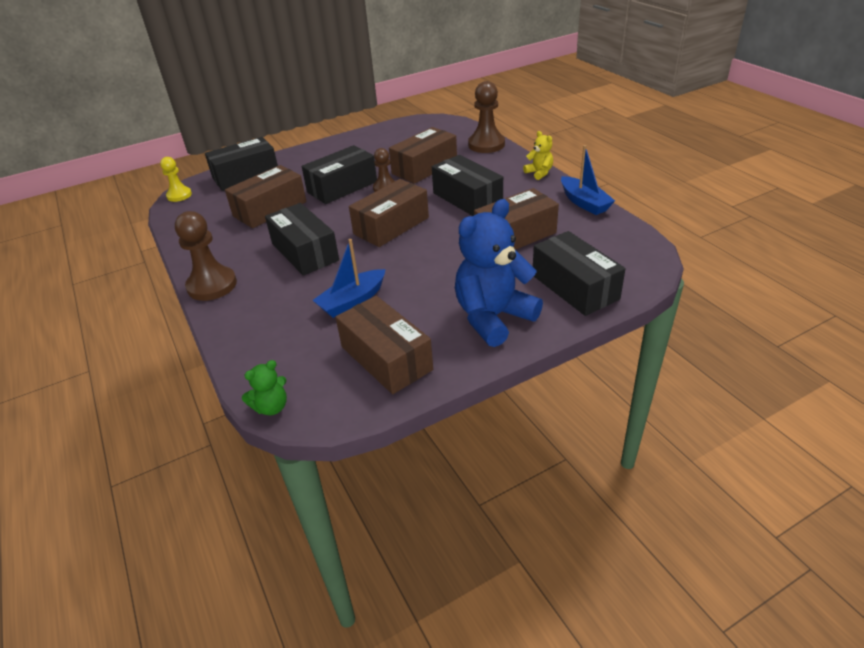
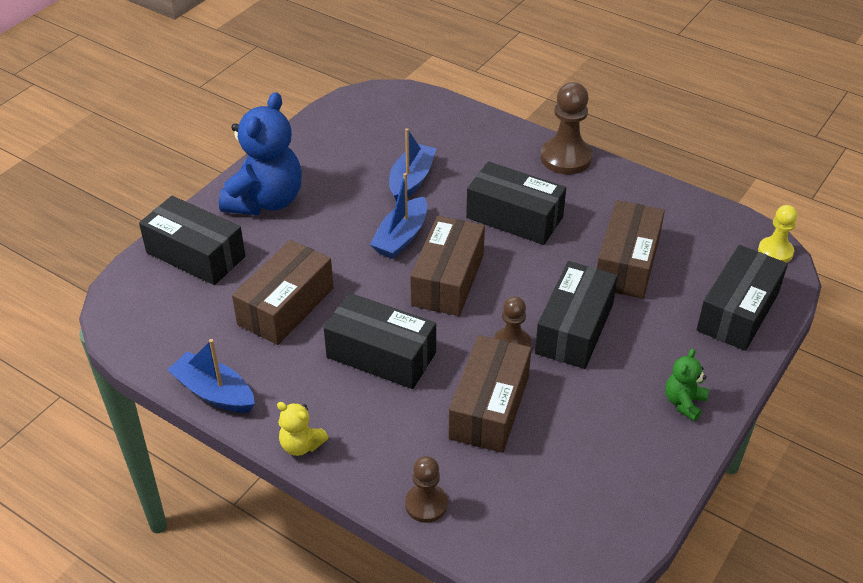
camera: 150 degrees right, 5 degrees up
green teddy bear [242,360,287,415] -> green teddy bear moved to [665,349,709,421]
brown box [336,296,433,394] -> none
brown pawn [468,81,505,153] -> brown pawn [405,456,448,523], size x0.61
none -> blue boat [370,173,427,259]

